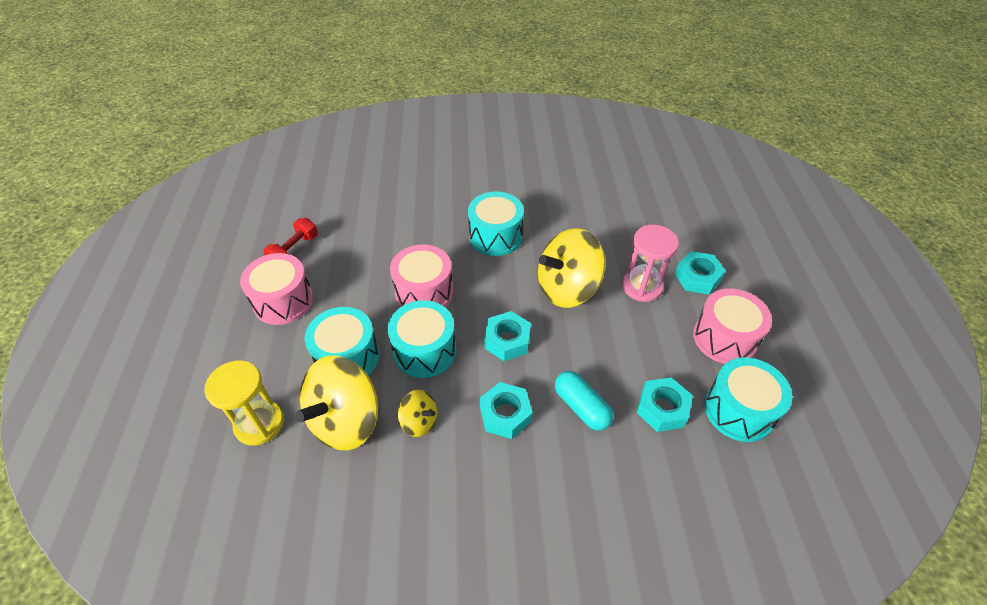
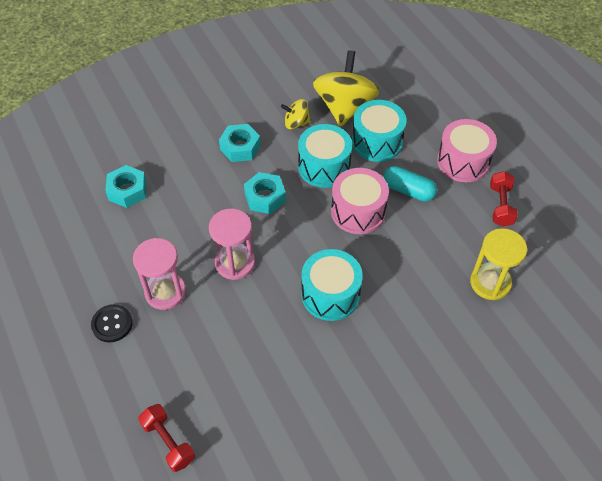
camera: 155 degrees right, 5 degrees up
yellow hourglass [204,360,284,446] -> yellow hourglass moved to [470,228,527,300]
yellow spinning top [538,228,605,308] -> pink hourglass [209,209,255,280]
turquoise capsule [555,371,613,431] -> turquoise capsule moved to [383,166,437,202]
turquoise nut [675,251,726,295] -> black button [91,304,133,342]
pink drum [693,289,772,364] -> none
turquoise drum [704,358,792,442] -> none
none -> red dumbbell [138,404,195,472]

